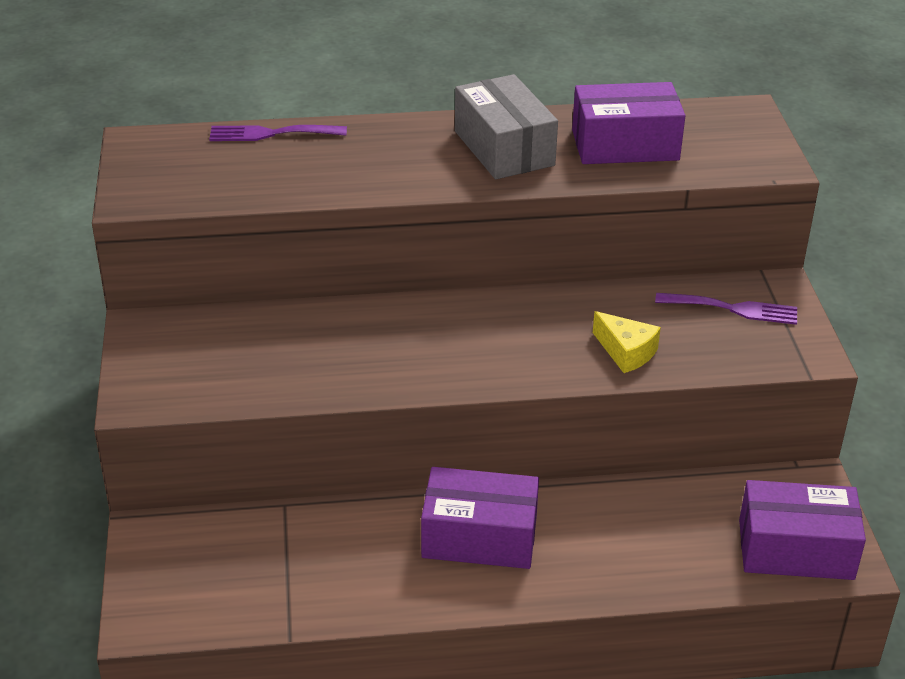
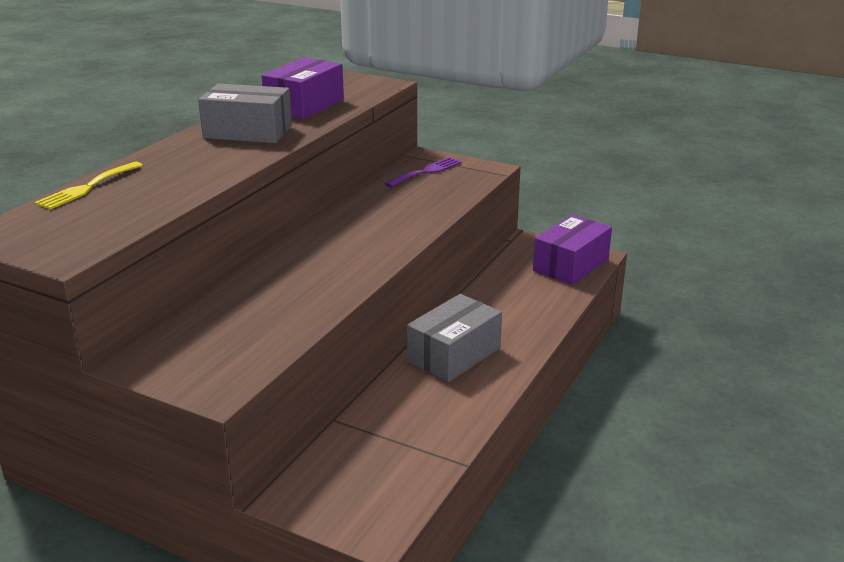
camera: 55 degrees left, 10 degrees down
purple fork [209,125,347,141] -> yellow fork [34,162,143,210]
purple box [421,467,539,569] -> grey box [407,294,502,382]
yellow cheese [593,311,661,373] -> none

